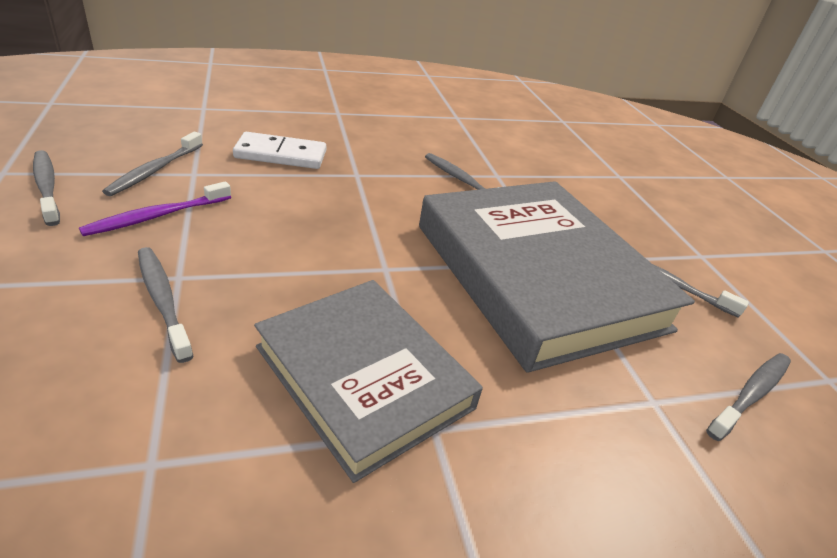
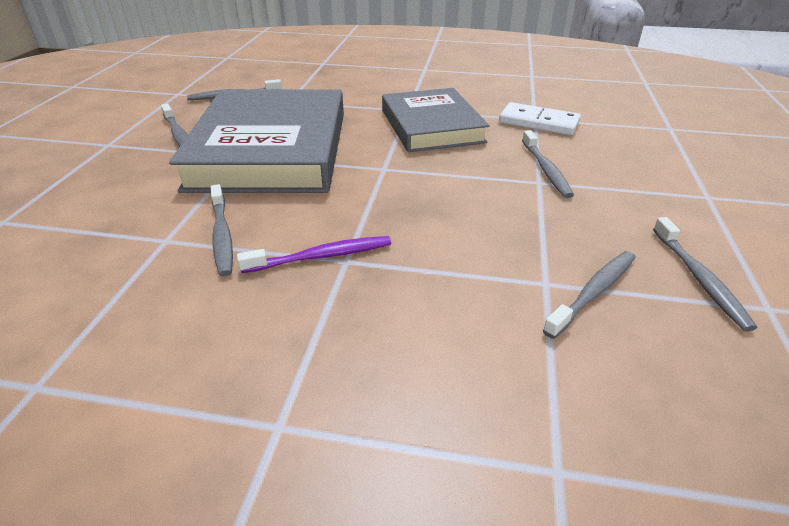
camera: 150 degrees left, 0 degrees up
purple toothbrush [79,181,231,236] -> purple toothbrush moved to [237,236,391,273]
white domino [233,132,326,169] -> white domino moved to [499,102,581,135]

